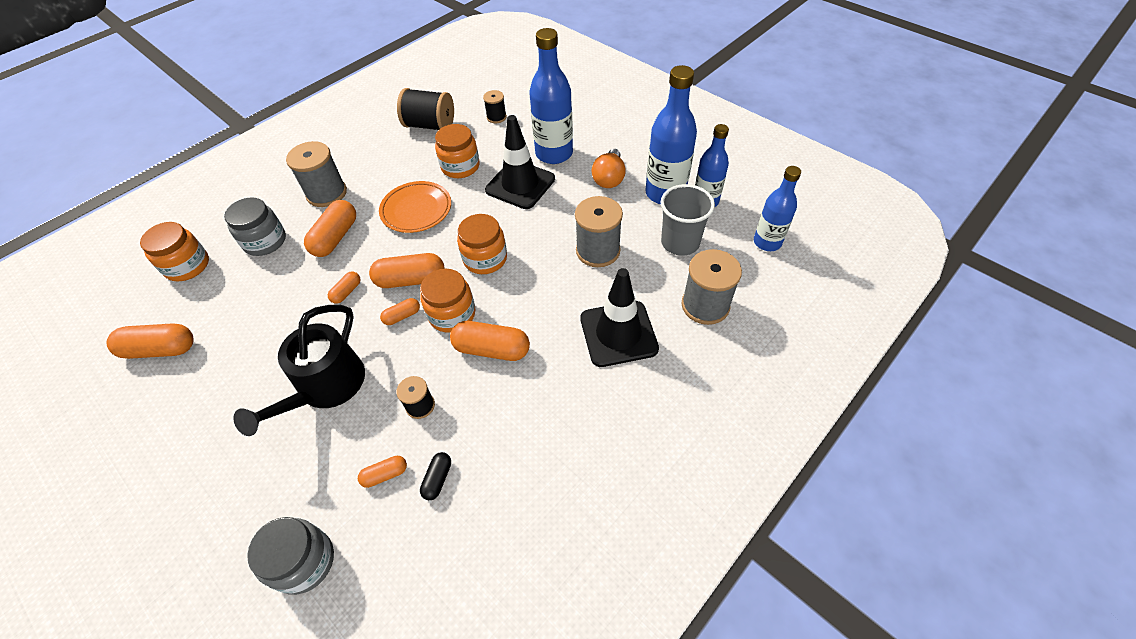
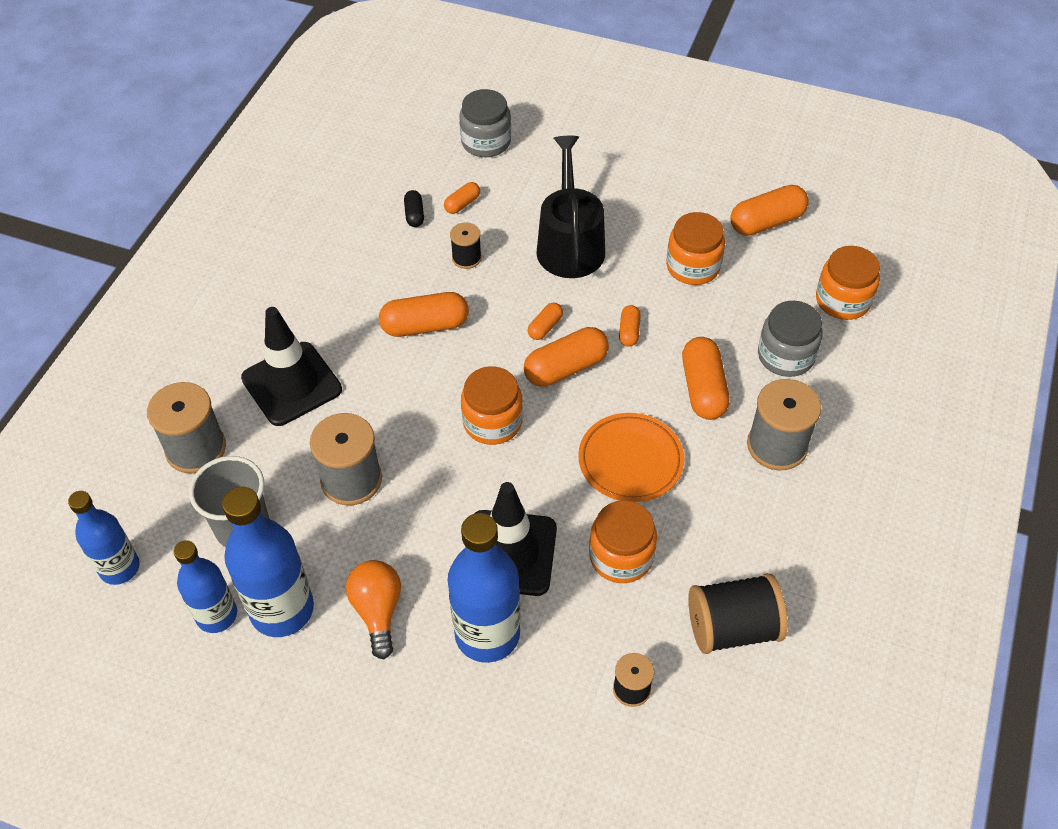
camera: 155 degrees right, 0 degrees up
orange jar [420,269,475,333] -> orange jar moved to [666,212,725,285]

